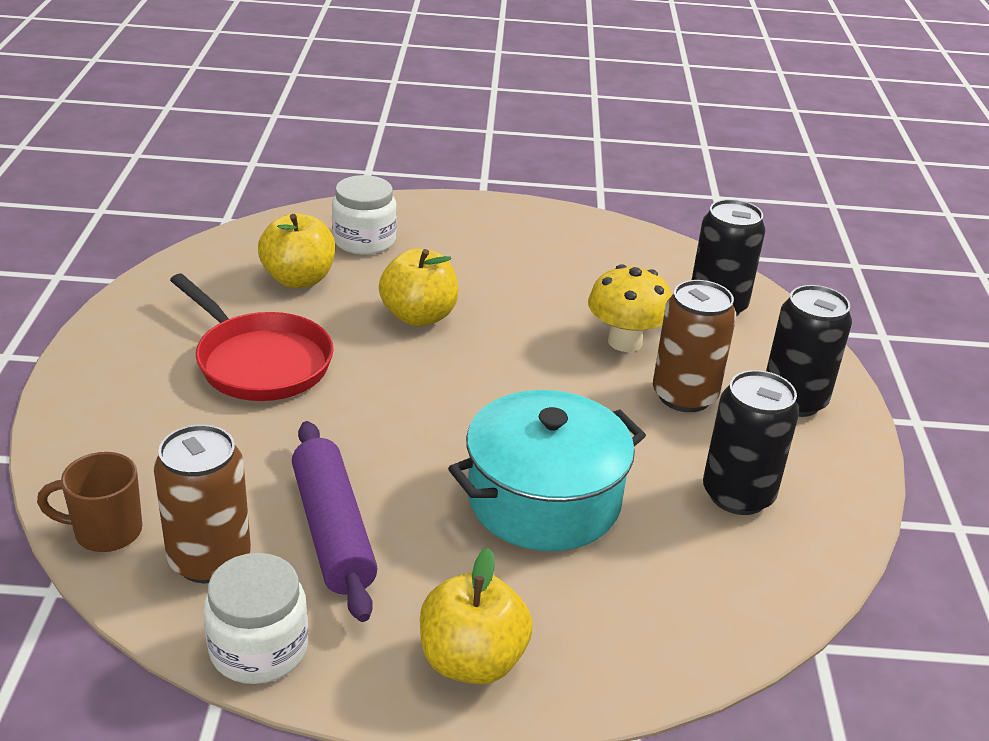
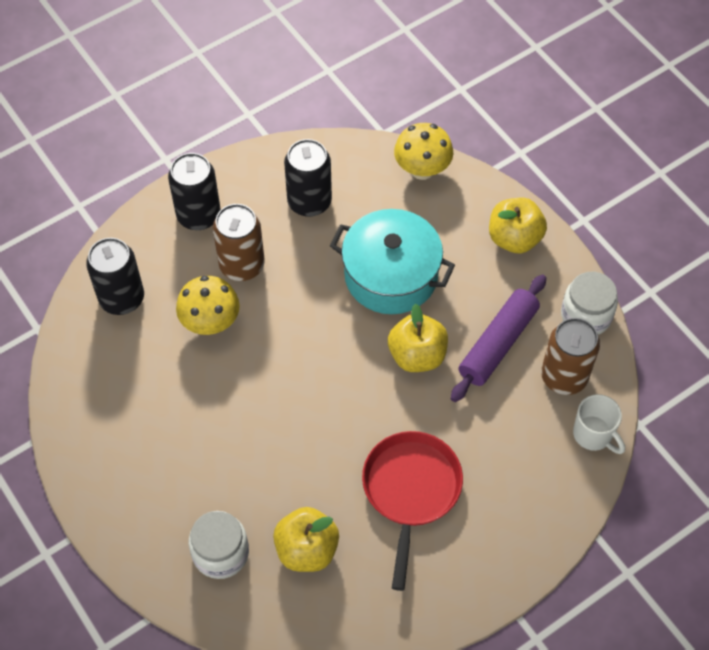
camera: 125 degrees left, 25 degrees up
brown mug [37,452,142,552] -> white mug [573,394,625,454]
yellow apple [379,248,459,326] -> yellow apple moved to [388,304,448,372]
none -> yellow mushroom [394,123,453,180]

